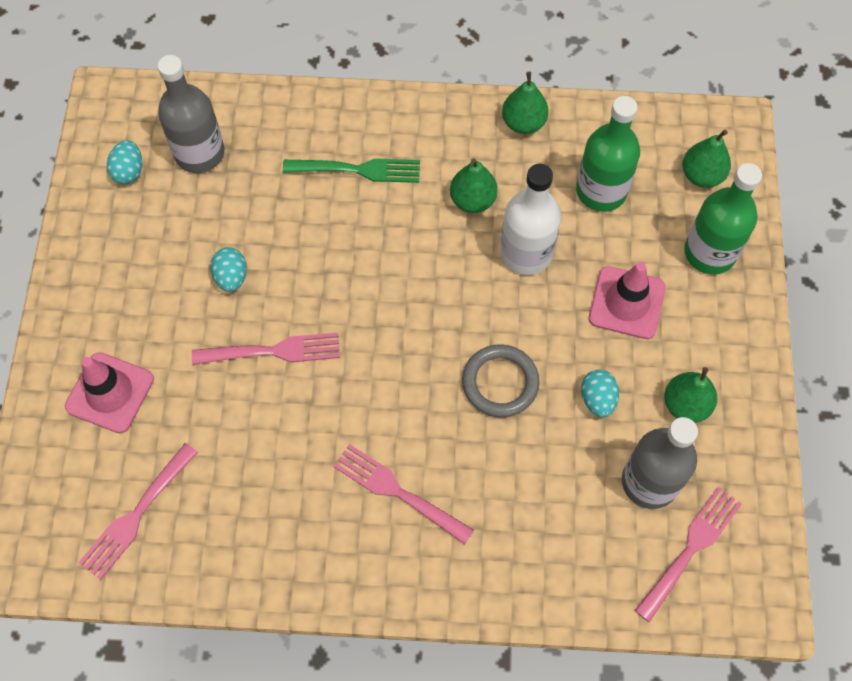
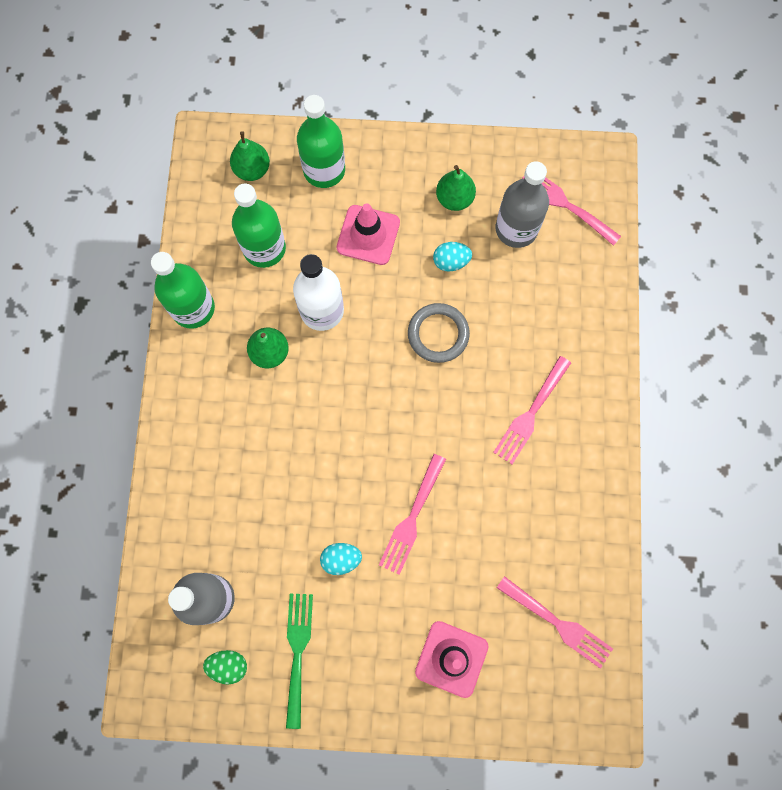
camera: 90 degrees left, 10 degrees up
turquoise egg [107,140,142,184] -> green egg [203,650,247,684]
pink fork [192,333,340,365] -> pink fork turned 150 degrees counterclockwise [379,454,446,575]
green fork [283,158,420,183] -> green fork moved to [286,594,313,729]
green pear [502,72,549,134] -> green bottle [151,252,215,329]

